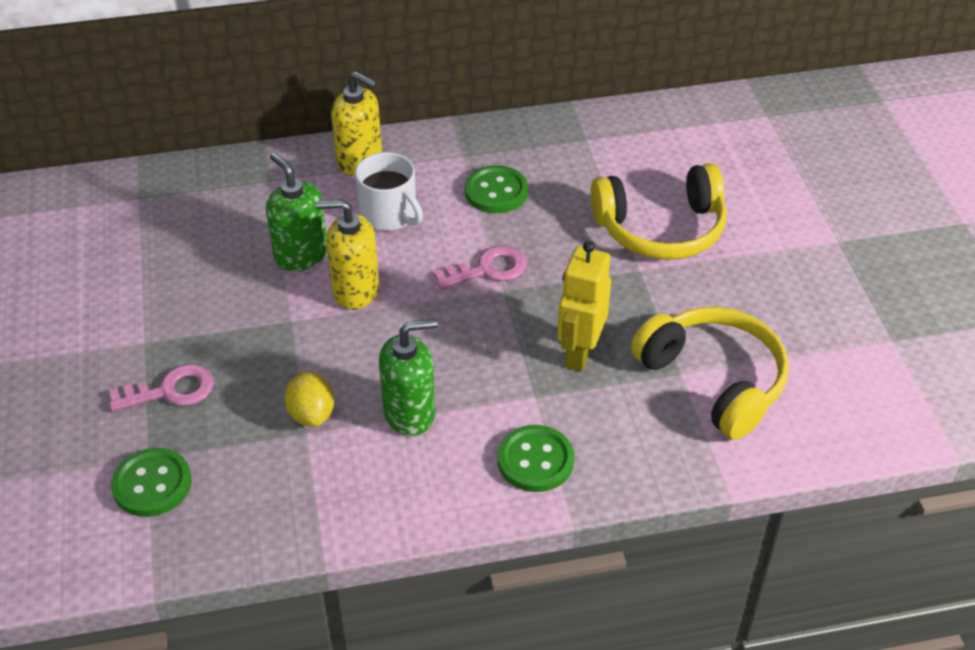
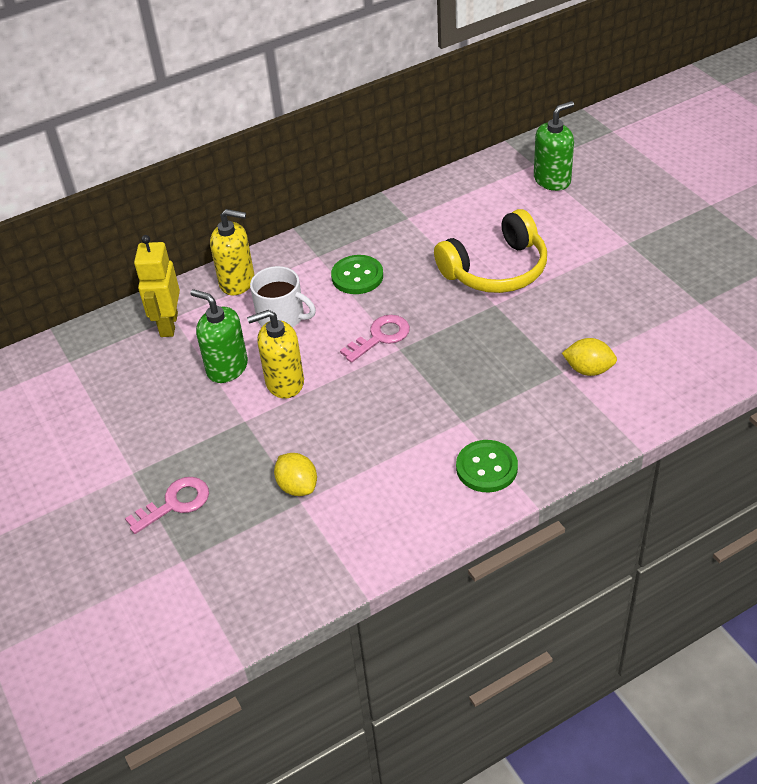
camera: 15 degrees left, 0 degrees up
green button [111,448,192,517] -> none
green soap dispenser [379,319,437,436] -> green soap dispenser moved to [534,101,574,191]
yellow robot [557,241,611,372] -> yellow robot moved to [134,235,180,337]
yellow headphones [631,307,789,440] -> yellow lemon [562,338,617,376]

